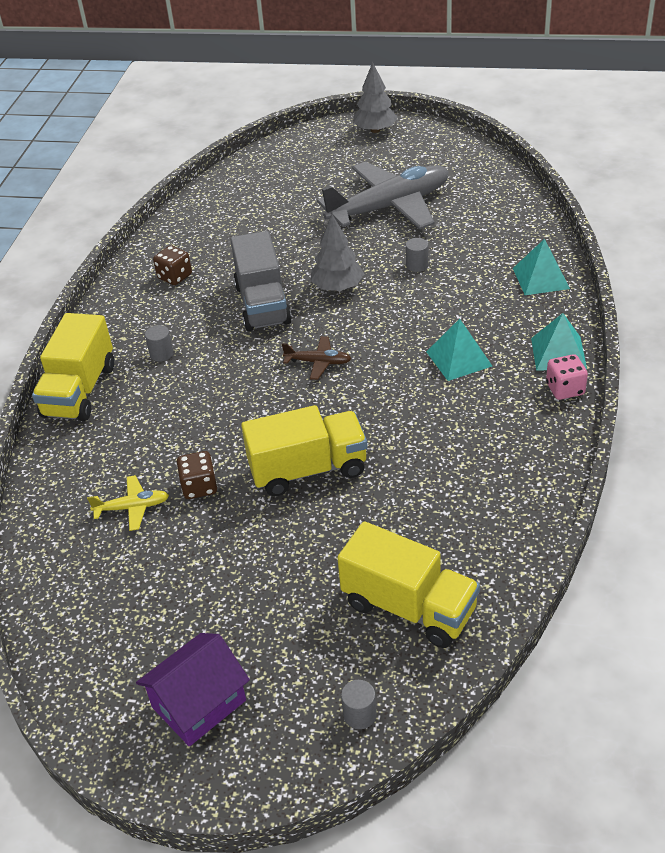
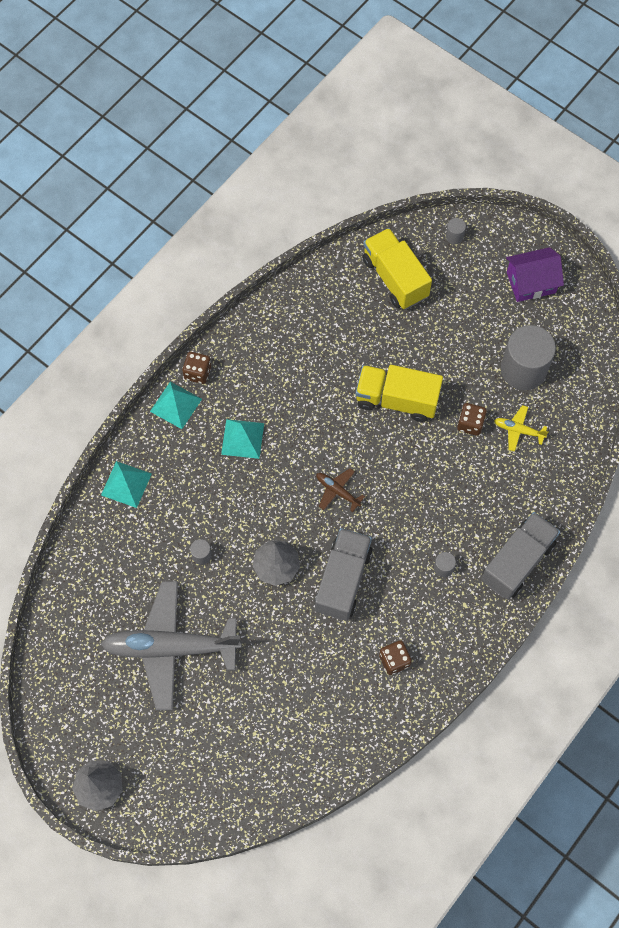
camera: 155 degrees left, 25 degrees up
yellow truck [32,313,114,421] -> grey truck [481,512,560,600]
pink dice [546,354,588,400] -> brown dice [182,352,211,384]
none -> grey cylinder [501,325,556,390]

